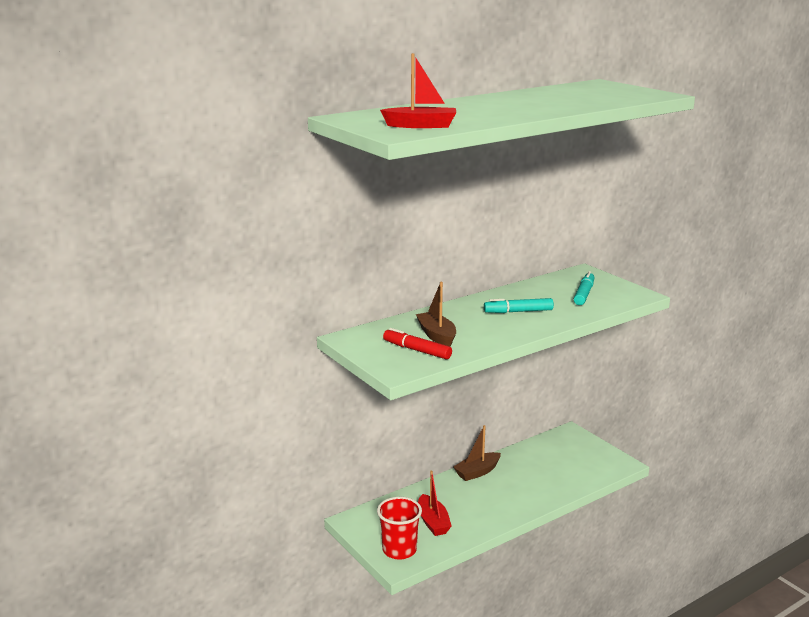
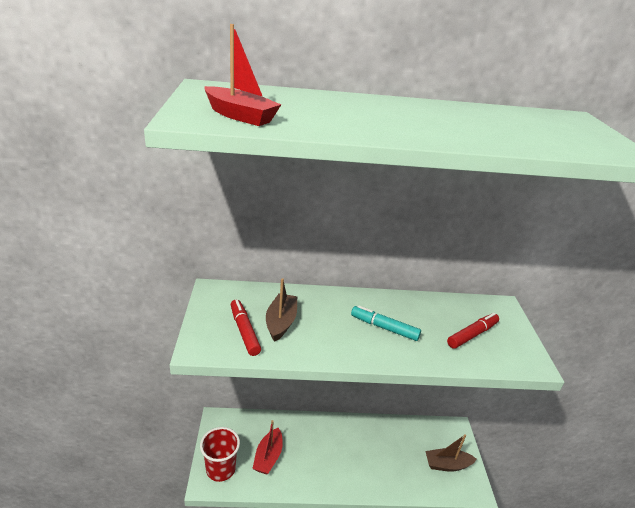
camera: 30 degrees right, 10 degrees up
brown boat [453,425,501,481] -> brown boat moved to [425,434,477,472]
turquoise marker [574,271,594,305] -> red marker [447,313,499,349]

